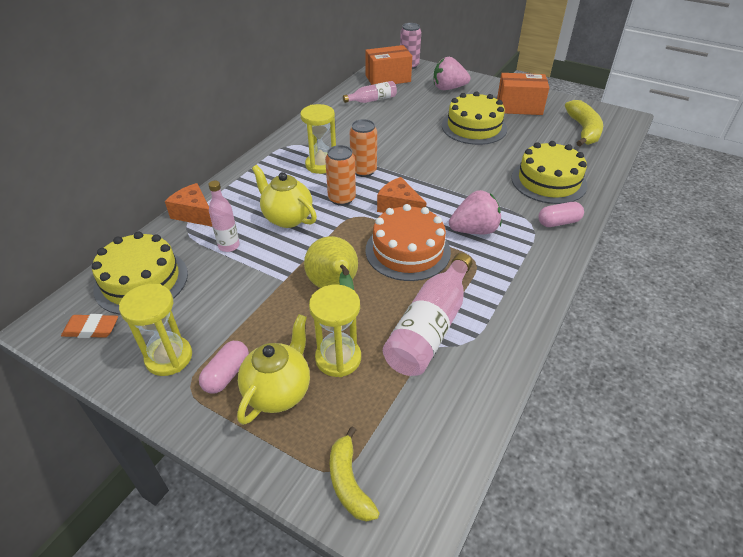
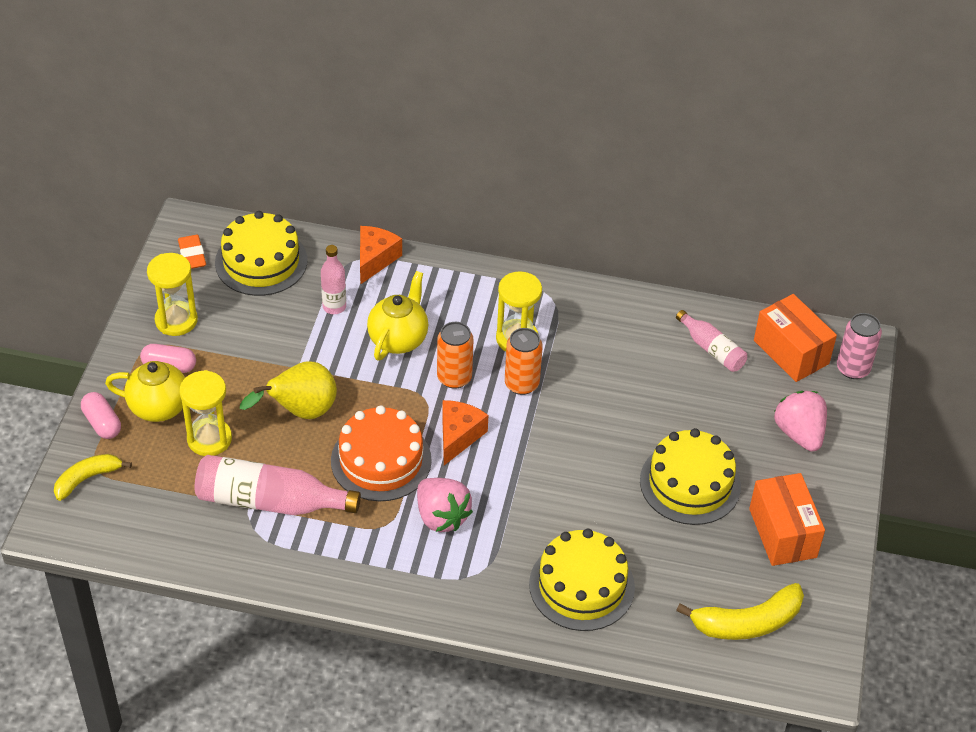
camera: 70 degrees right, 5 degrees up
pink capsule [538,202,584,227] -> pink capsule moved to [81,392,121,439]

